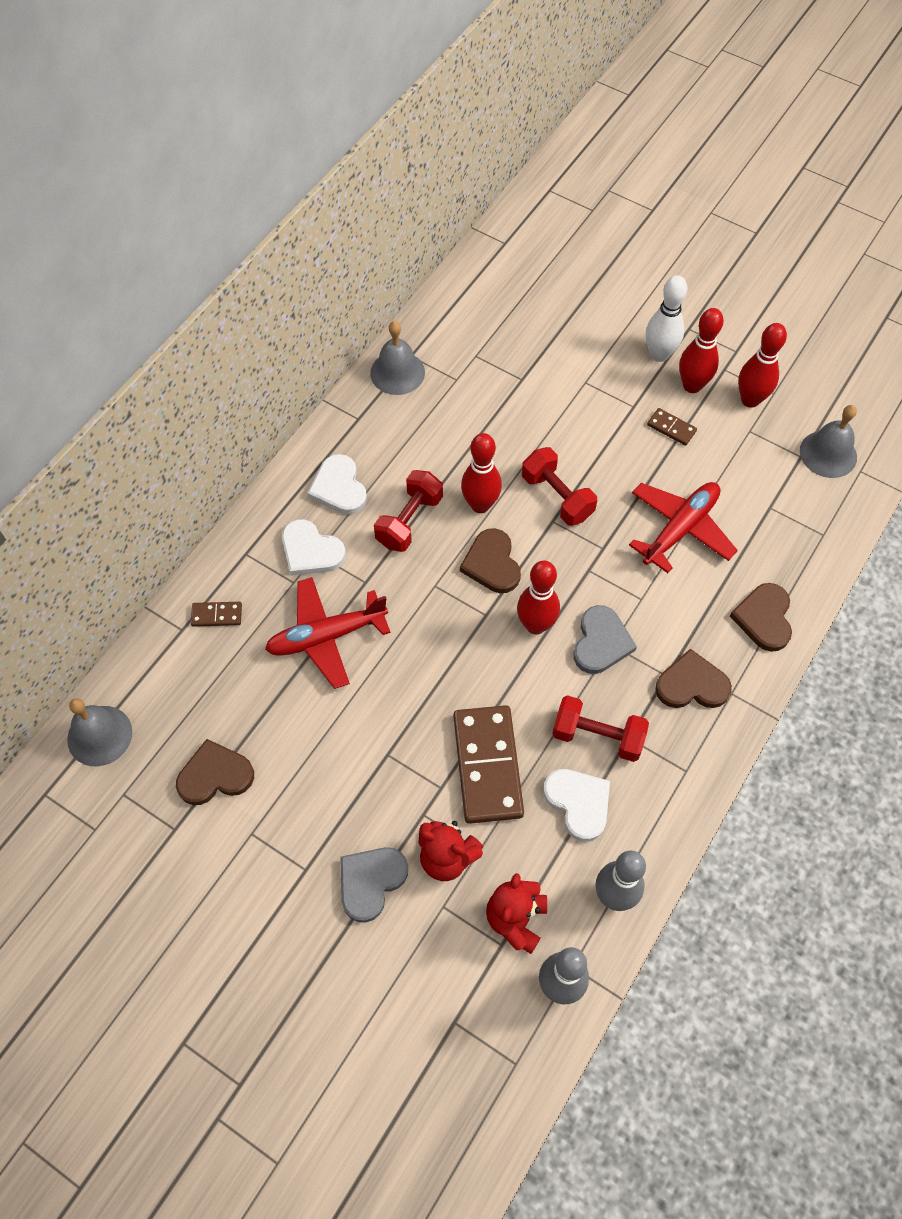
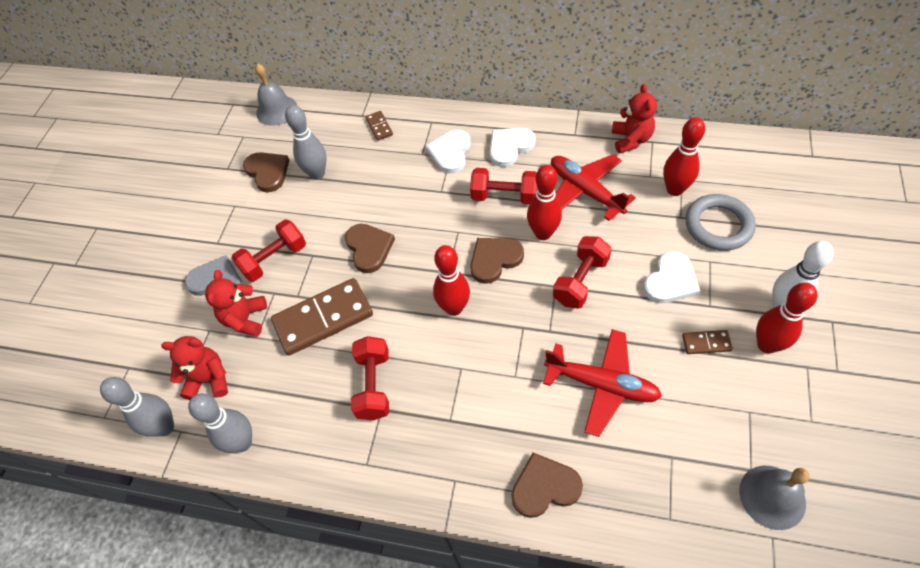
camera: 75 degrees right, 5 degrees down
red plane [265,577,391,689] -> red plane moved to [551,154,636,221]
grey bell [370,321,425,395] -> red teddy bear [612,84,657,153]
white heart [543,769,610,842] -> white heart moved to [643,251,700,303]
grey heart [574,605,637,674] -> none
brown domino [647,408,697,446] -> brown domino turned 75 degrees clockwise [682,330,733,354]
brown heart [655,649,732,708] -> brown heart moved to [345,224,395,273]
red bowling pin [738,323,787,408] -> red bowling pin moved to [663,117,705,196]
none -> red dumbbell [232,219,306,282]
none -> grey bowling pin [285,105,327,180]
none -> grey ring [685,194,756,251]

